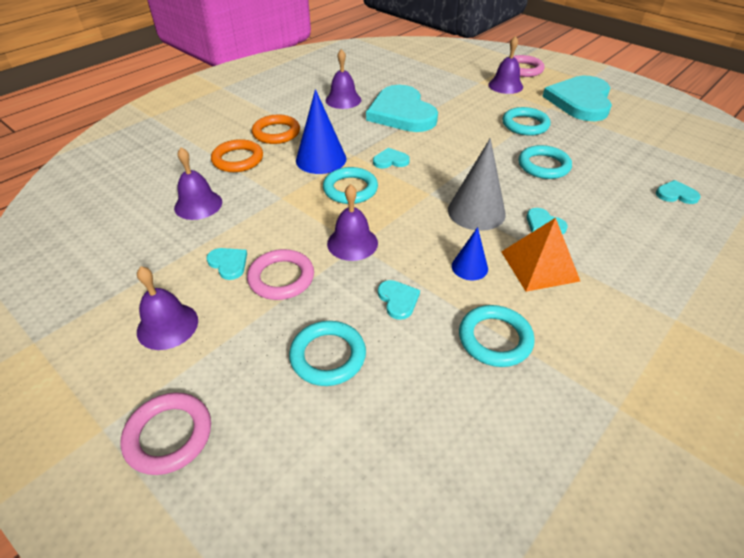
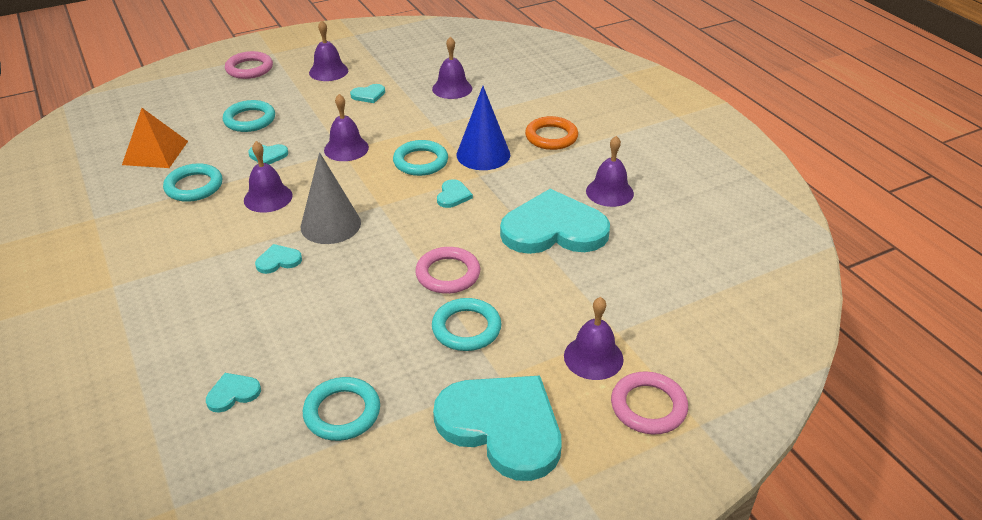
camera: 110 degrees right, 5 degrees down
orange ring [211,139,263,172] -> none
pink ring [247,249,314,300] -> pink ring moved to [415,247,480,294]
blue cone [452,227,488,280] -> purple bell [244,141,293,213]
orange pyramid [501,218,580,292] -> orange pyramid moved to [122,108,188,168]
turquoise ring [518,145,572,179] -> turquoise ring moved to [303,377,380,441]
turquoise heart [656,180,700,204] -> turquoise heart turned 150 degrees counterclockwise [206,373,261,412]

